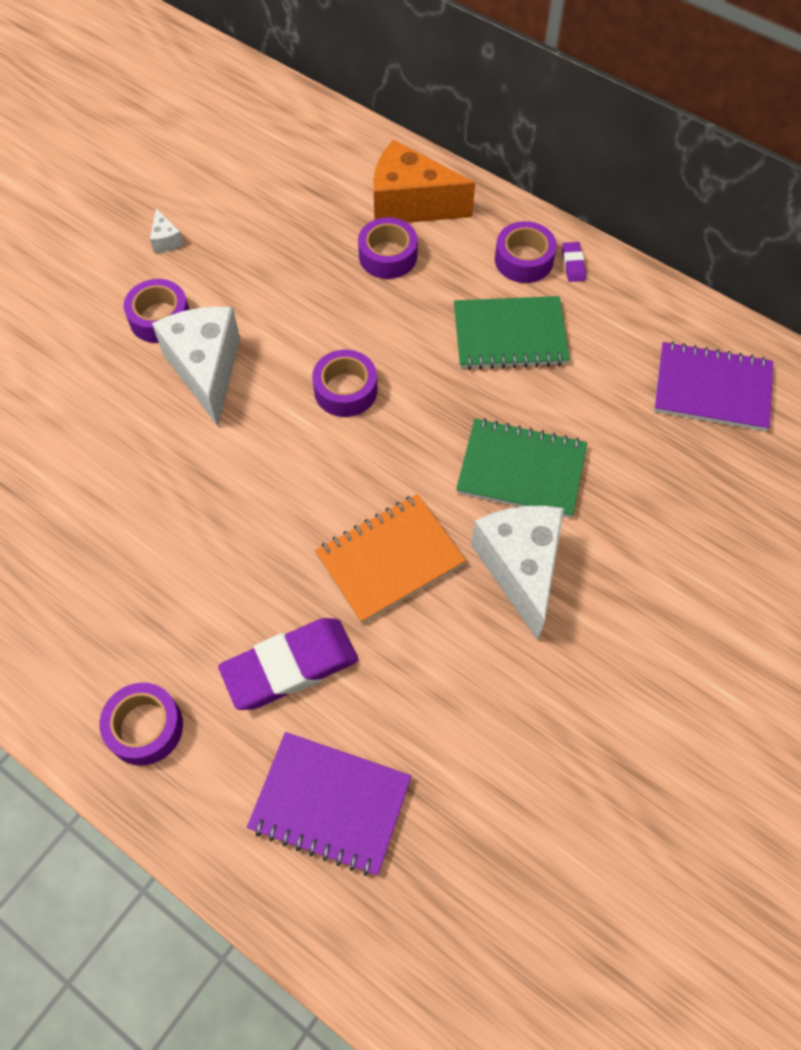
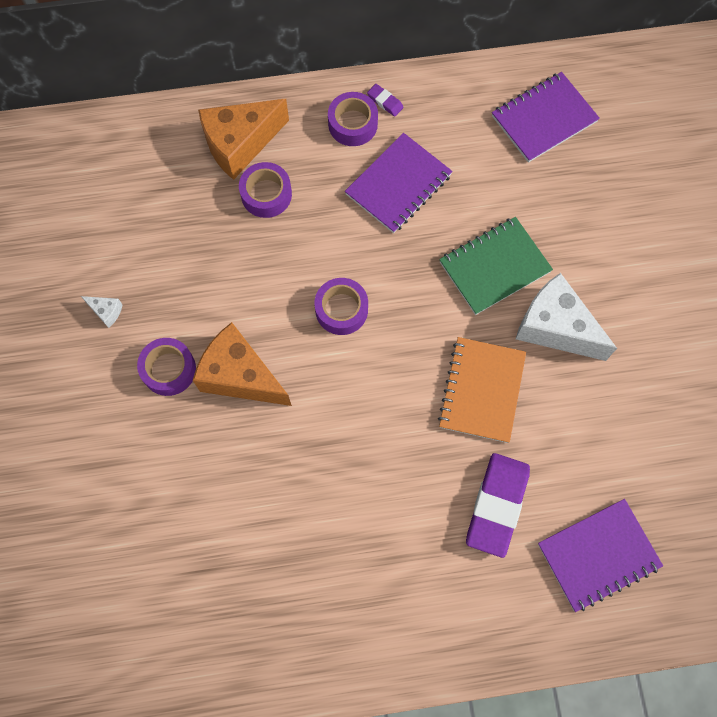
camera: 45 degrees left, 10 degrees up
purple tape [99,683,183,766] -> none
white cheese [152,307,240,426] -> orange cheese [193,322,292,406]
green notebook [454,296,570,370] -> purple notebook [345,133,453,233]

